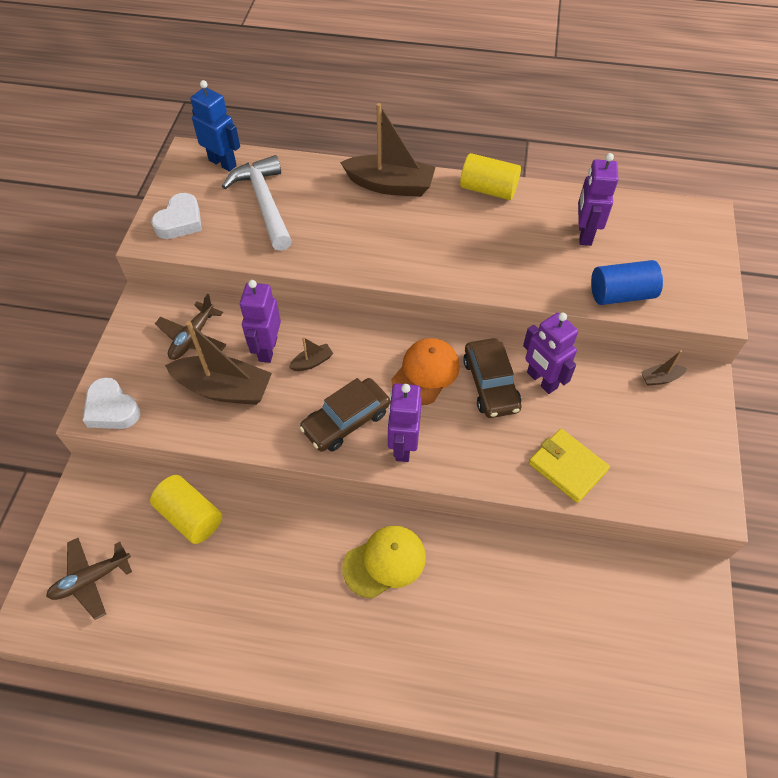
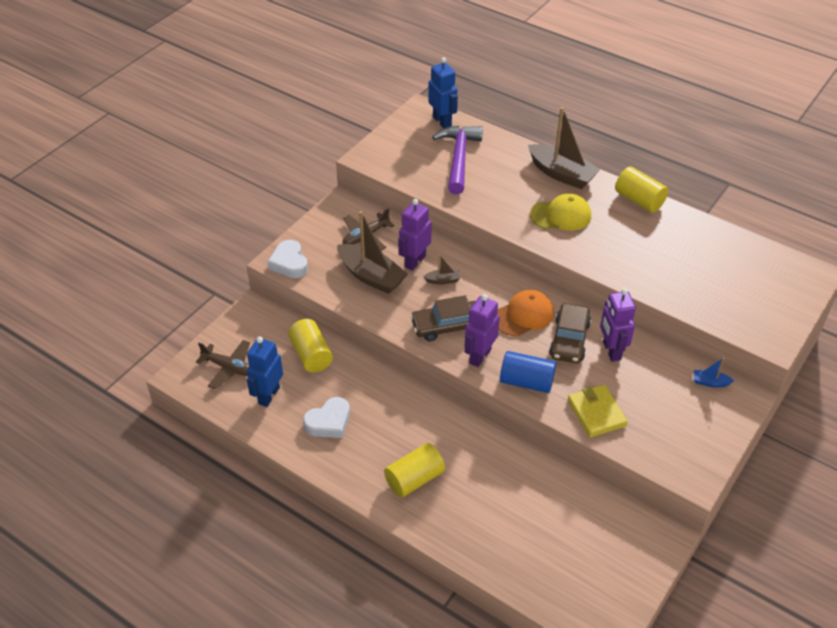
camera: 25 degrees right, 10 degrees down
brown plane [46,538,132,620] -> brown plane turned 150 degrees counterclockwise [196,340,250,389]
white heart [151,193,202,239] -> white heart moved to [303,397,350,438]
white hammer [222,155,292,251] -> purple hammer [432,126,483,194]
yellow cap [342,525,426,599] -> yellow cap moved to [530,193,591,231]
purple robot [578,153,619,246] -> none
blue cylinder [591,260,663,305] -> blue cylinder moved to [500,351,556,393]
brown boat [641,350,687,386] -> blue boat [694,357,734,388]
none -> blue robot [247,337,283,407]
none -> yellow cylinder [384,443,445,497]

